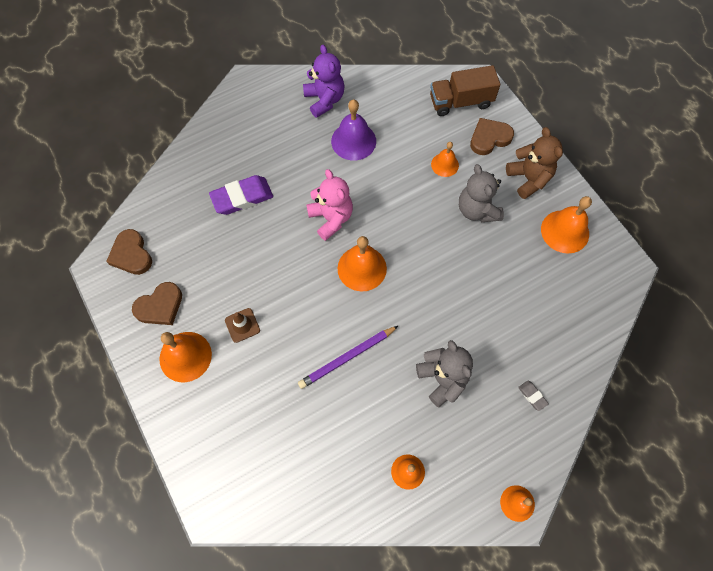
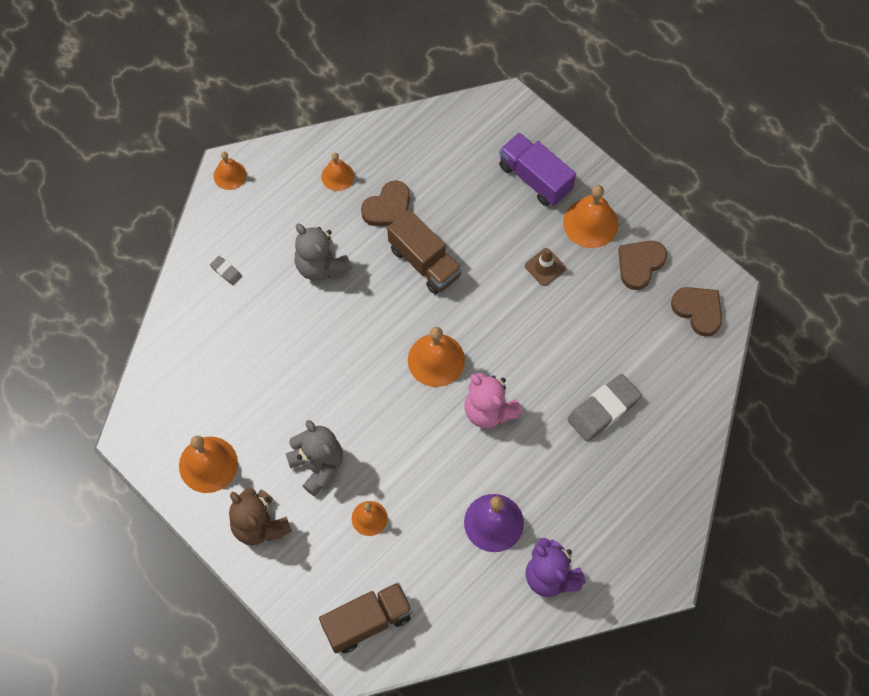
camera: 165 degrees right, 0 degrees up
purple eraser [209,175,273,215] -> grey eraser [567,374,642,442]
purple pencil [298,326,398,389] -> brown truck [387,209,462,294]
brown heart [470,118,514,155] -> brown heart moved to [361,180,410,226]
none -> purple truck [499,132,576,206]

